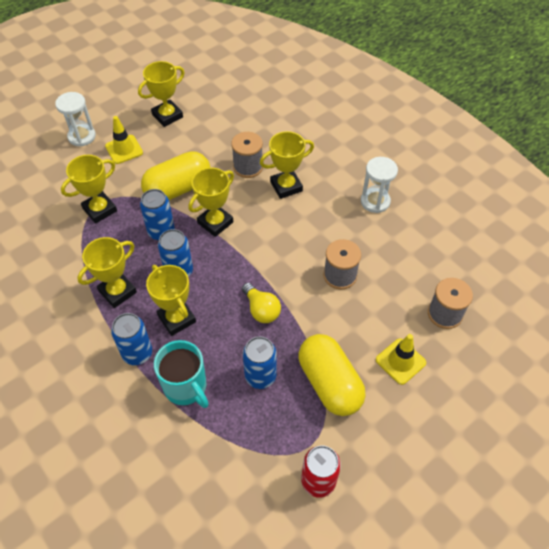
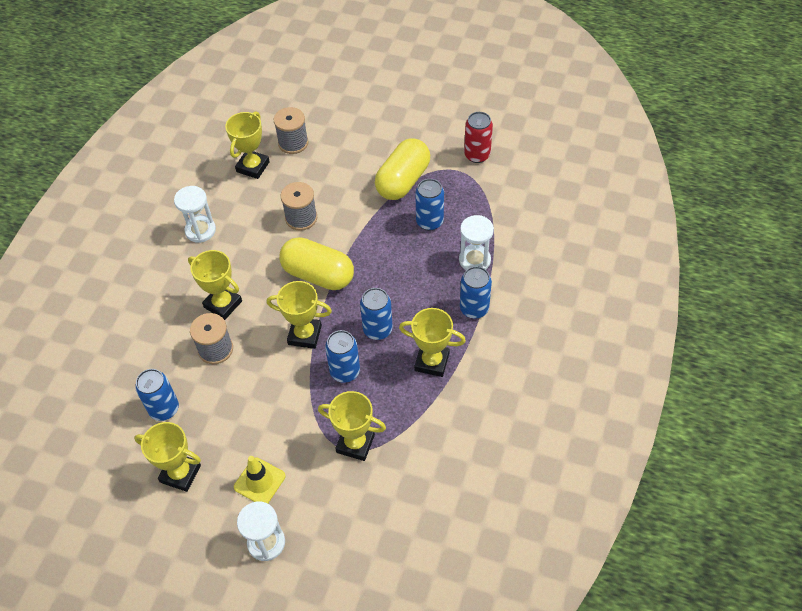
camera: 120 degrees left, 0 degrees up
yellow capsule [141,151,210,200] -> yellow capsule moved to [279,237,354,290]
yellow trophy [146,265,196,336] -> yellow trophy moved to [225,111,270,179]
turquoise mug [154,340,209,408] -> white hourglass [459,215,494,270]
yellow light bulb [242,283,281,323] -> none
yellow traffic cone [376,334,426,385] -> none
none -> blue can [135,369,179,421]

